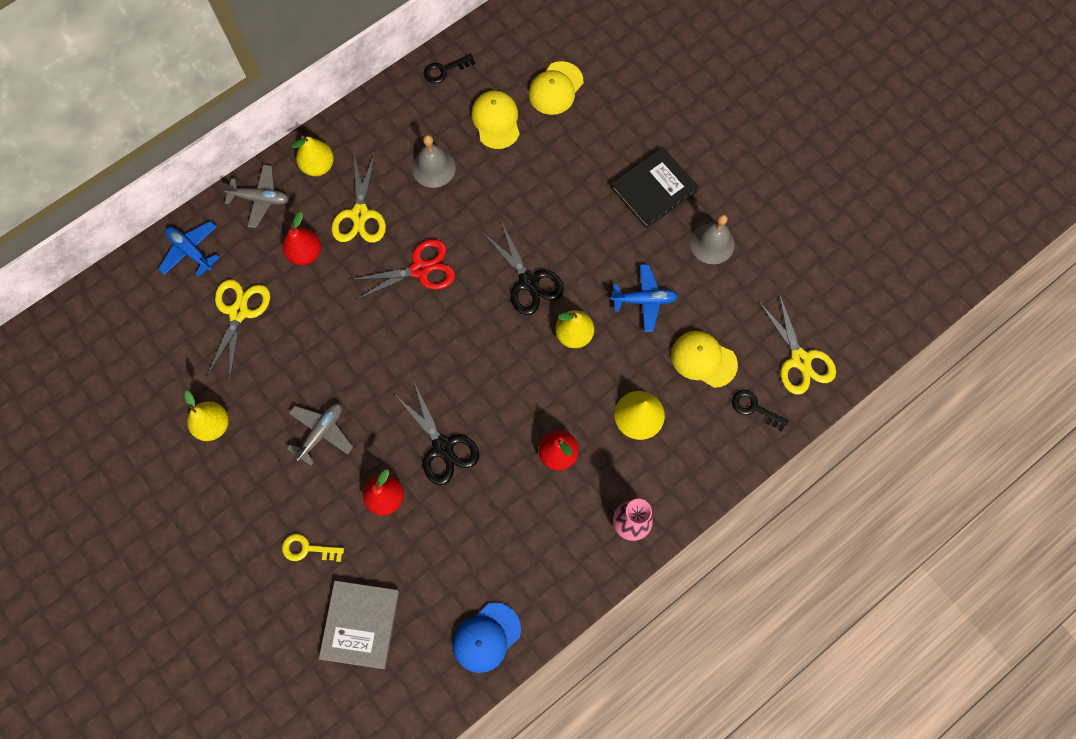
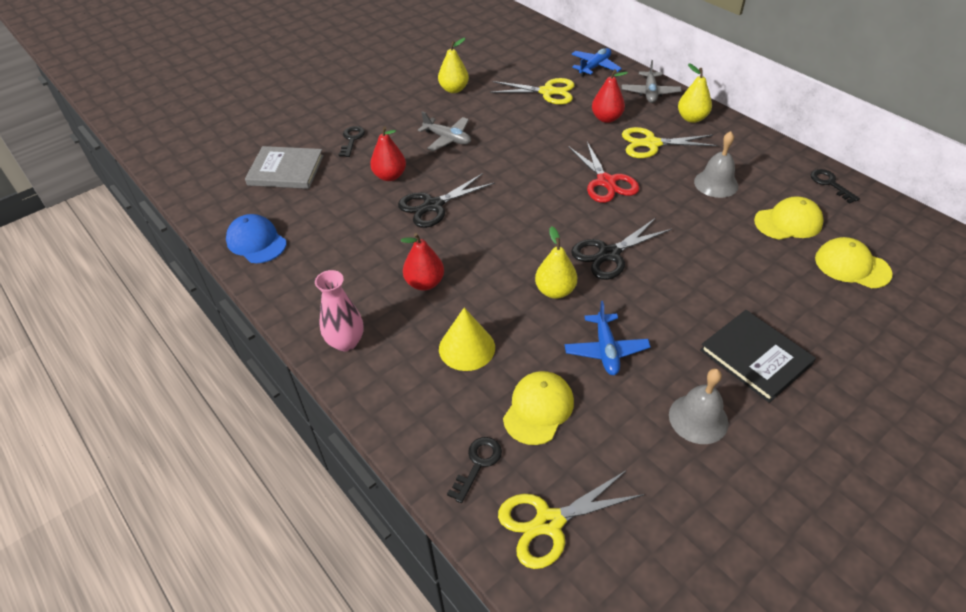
camera: 90 degrees right, 25 degrees down
yellow key [282,534,344,562] -> black key [339,126,365,157]

